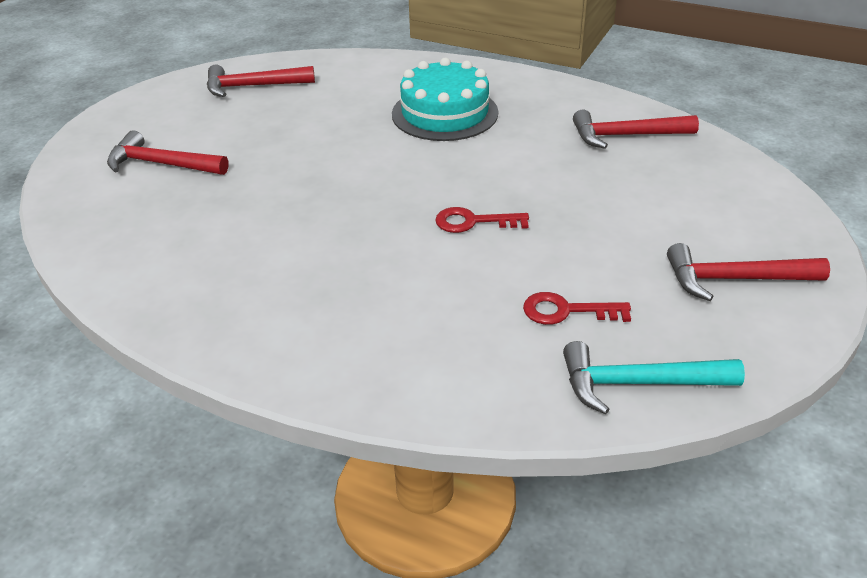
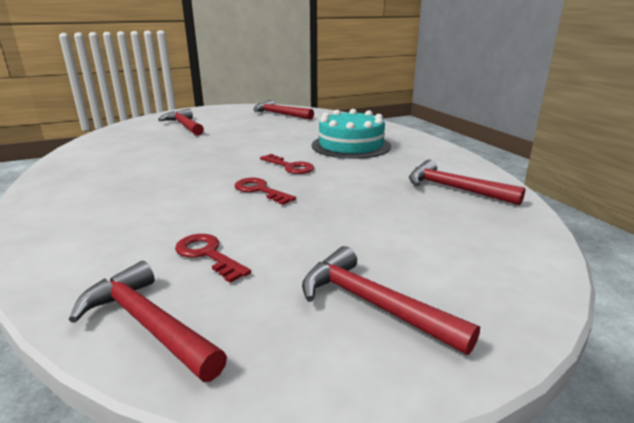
camera: 40 degrees right, 15 degrees down
turquoise hammer [563,341,745,414] -> red hammer [69,261,227,382]
none -> red key [260,154,314,174]

